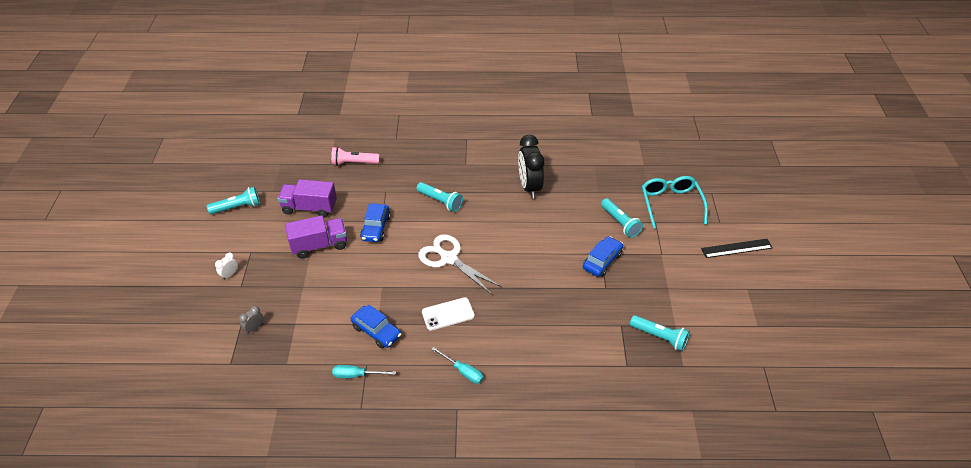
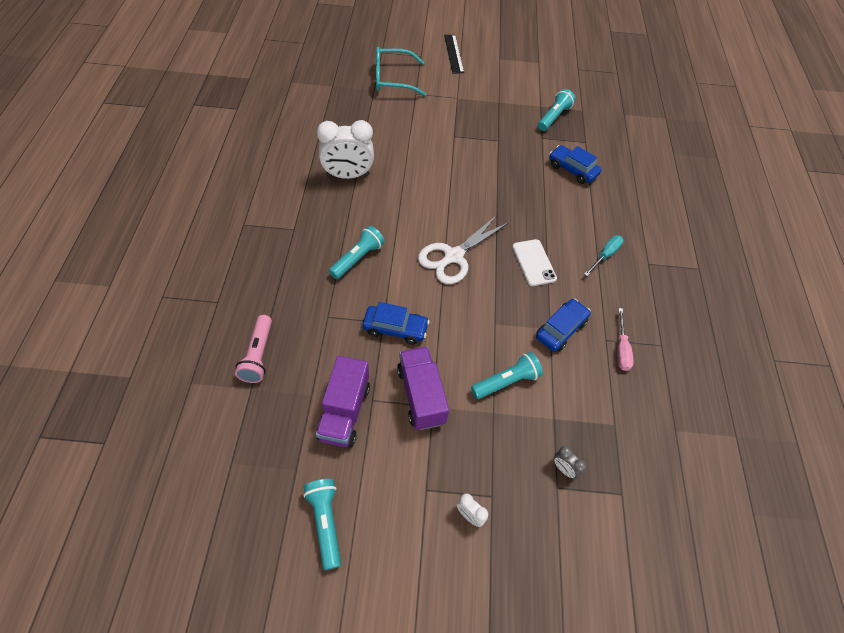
camera: 90 degrees left, 10 degrees up
turquoise screwdriver [332,365,396,378] -> pink screwdriver [617,308,634,371]
black clock [518,135,545,199] -> white clock [317,120,374,179]
blue car [583,236,623,277] -> blue car moved to [549,145,601,184]
turquoise flashlight [601,198,643,238] -> turquoise flashlight moved to [471,352,543,399]

